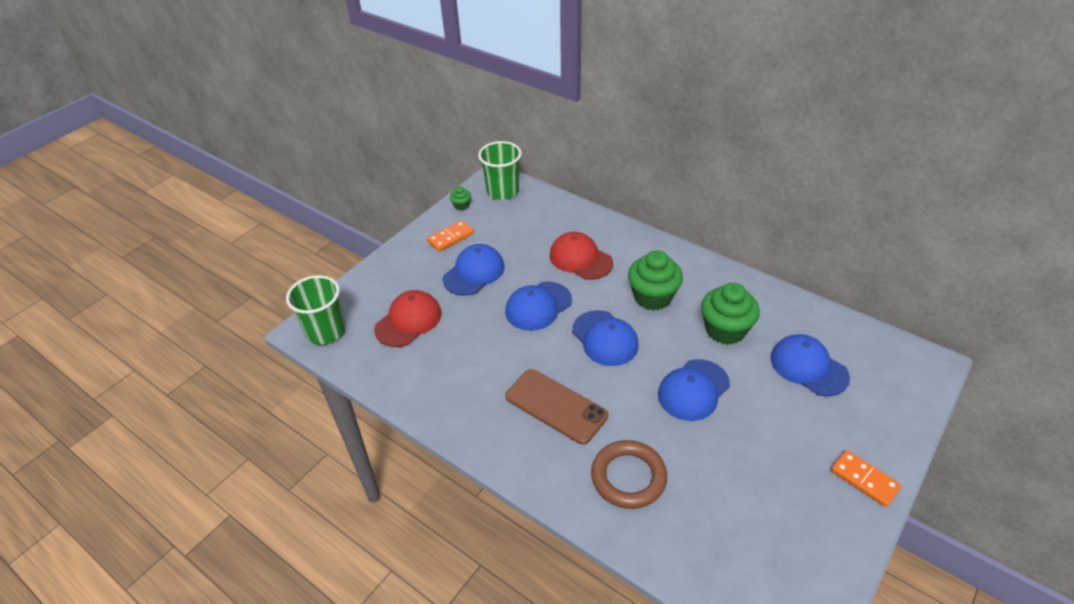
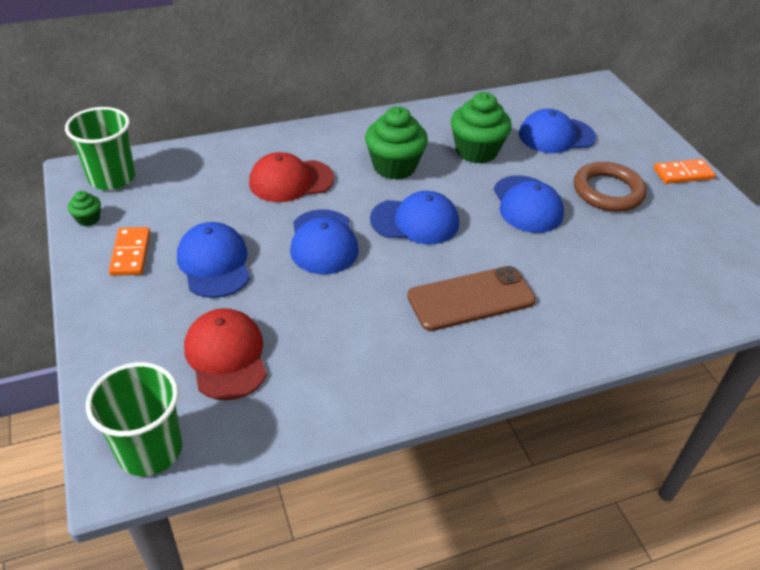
camera: 60 degrees left, 0 degrees up
brown ring [591,440,667,509] -> brown ring moved to [574,162,647,212]

